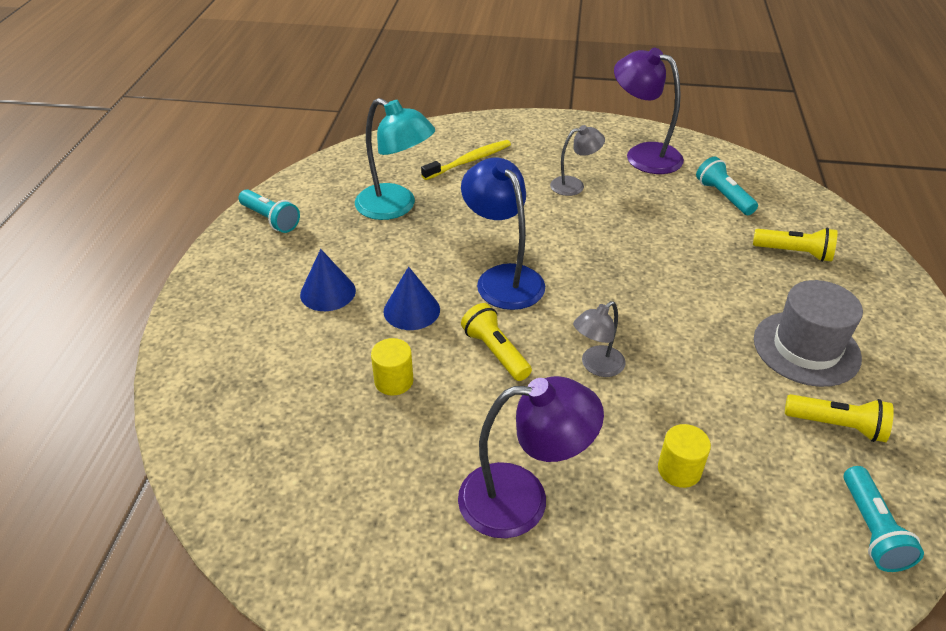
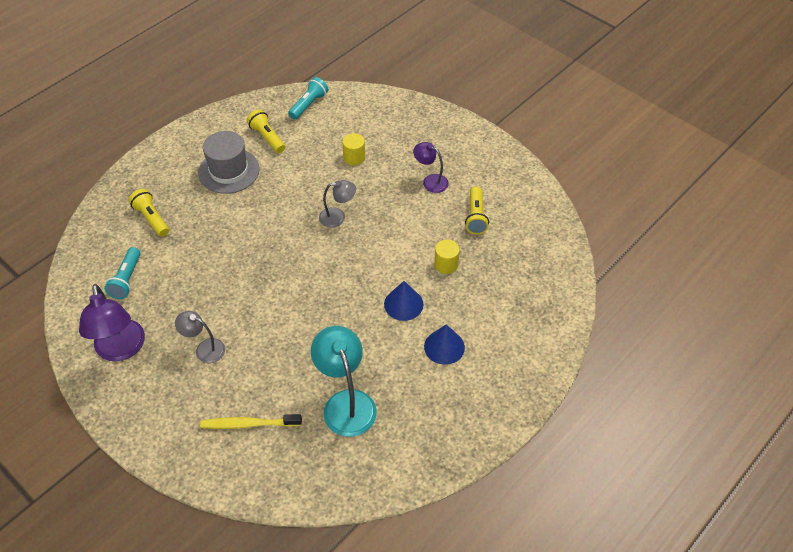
camera: 145 degrees left, 10 degrees up
turquoise flashlight [239,189,300,233] -> none
purple lamp [458,376,604,538] -> purple lamp [413,142,449,193], size x0.58
blue lamp [461,157,545,310] -> none
yellow flashlight [461,303,532,381] -> yellow flashlight moved to [465,186,489,234]

